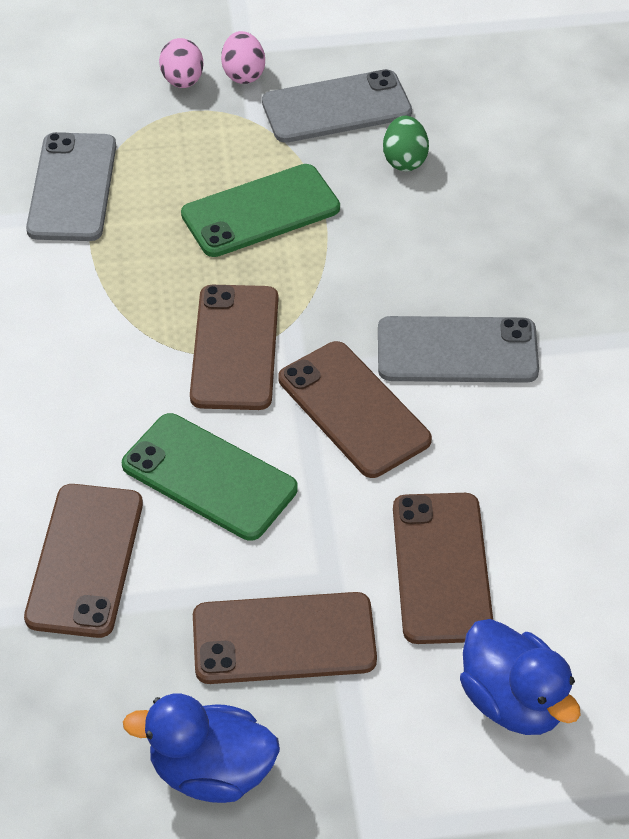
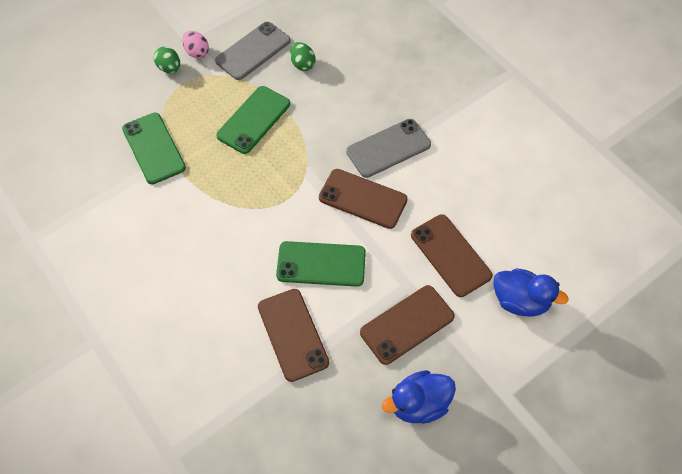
camera: 30 degrees left, 10 degrees up
grey phone [26,132,116,241] -> green phone [122,113,186,184]
pink egg [159,38,204,88] -> green egg [154,47,180,73]
brown phone [190,285,278,410] -> none

